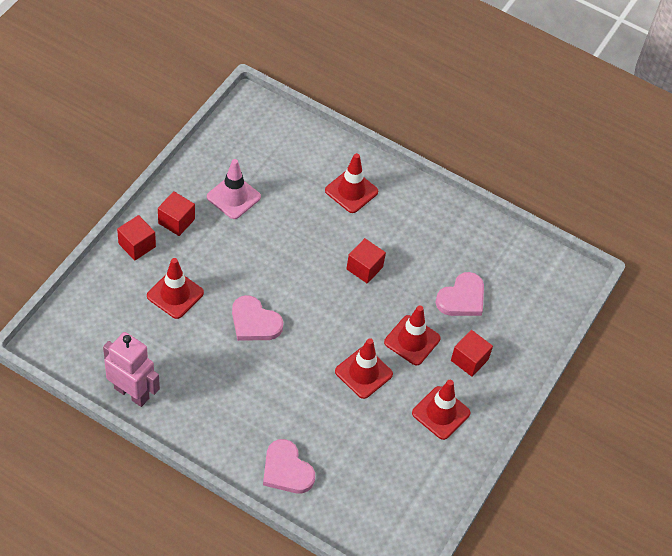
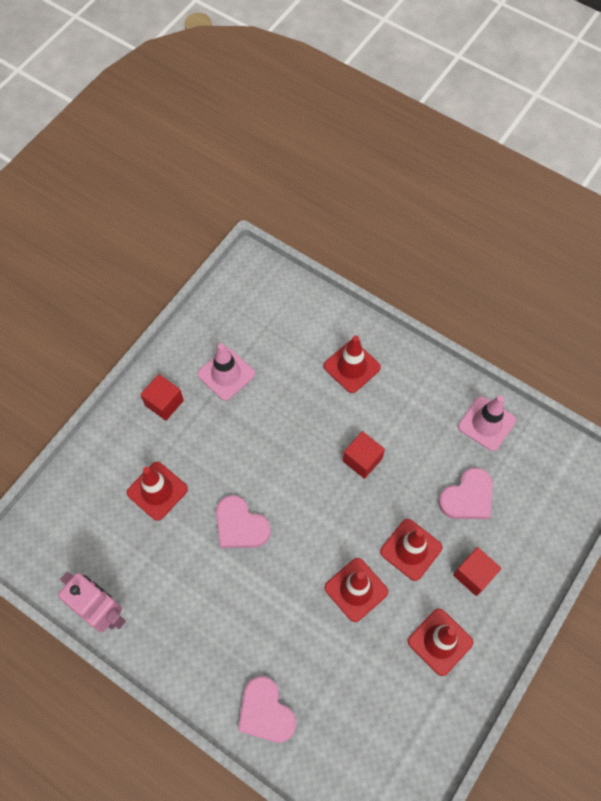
camera: 10 degrees right, 10 degrees up
red cube [117,215,156,260] -> none
none -> pink traffic cone [458,395,516,451]

